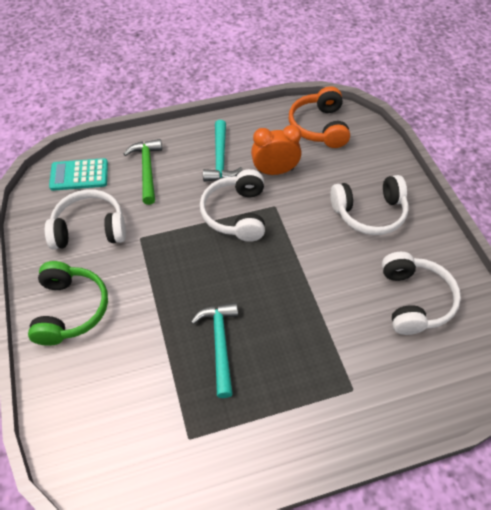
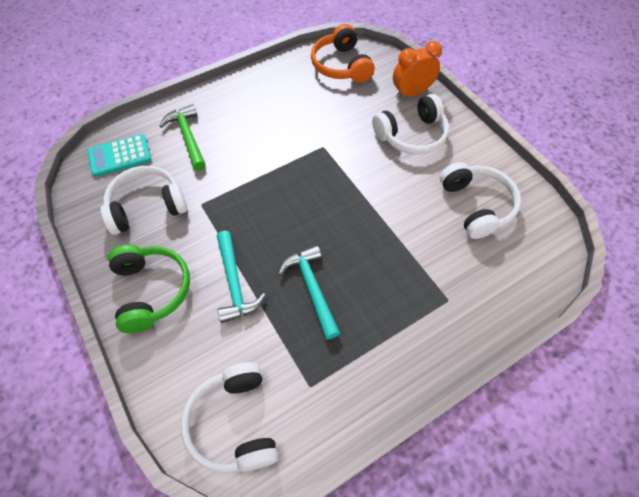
camera: 15 degrees left, 5 degrees up
white headphones [200,169,265,242] -> white headphones moved to [181,362,278,473]
turquoise hammer [203,120,243,182] -> turquoise hammer moved to [217,231,266,323]
orange clock [251,125,301,175] -> orange clock moved to [393,41,442,98]

